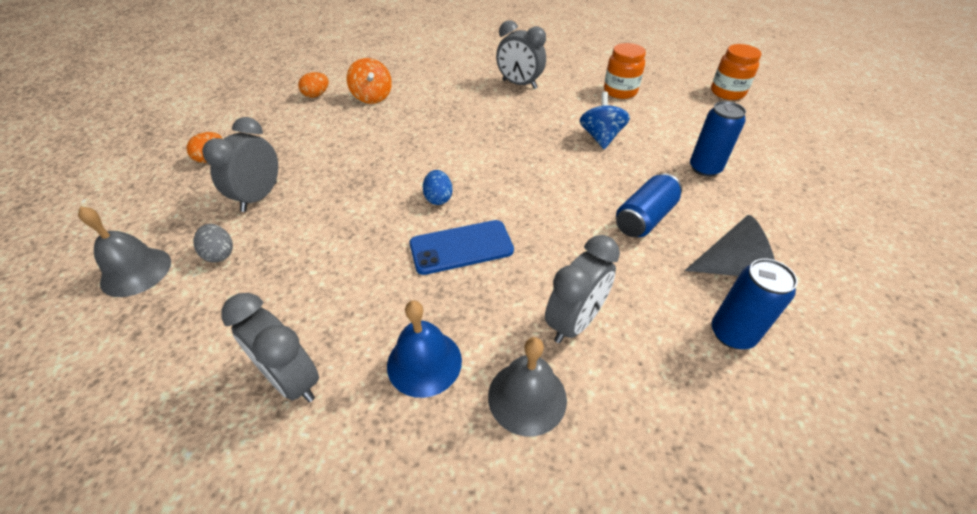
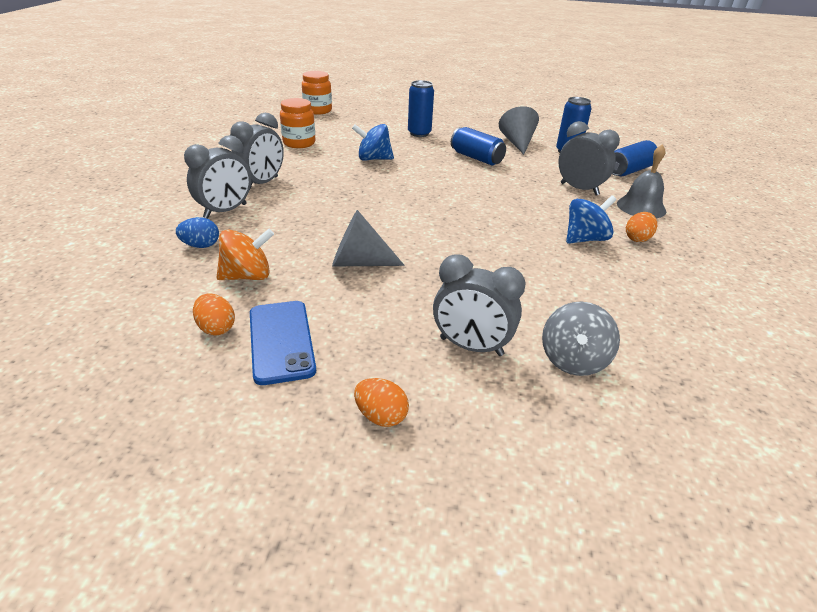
camera: 90 degrees left, 10 degrees down
grey bell [78,206,171,297] -> none
grey egg [193,224,233,262] -> grey spinning top [542,301,620,376]
grey clock [222,293,319,402] -> grey clock moved to [184,135,251,218]
blue bell [387,300,462,398] -> orange egg [626,212,657,242]
blue phone [410,220,514,275] -> blue phone moved to [250,301,316,385]
blue egg [423,170,453,205] -> blue egg moved to [176,217,219,248]
none -> grey cone [332,210,405,267]
none -> blue spinning top [566,195,616,244]
none -> blue can [612,140,657,176]

